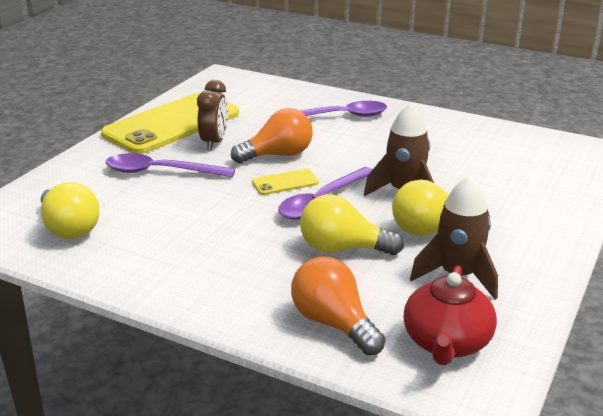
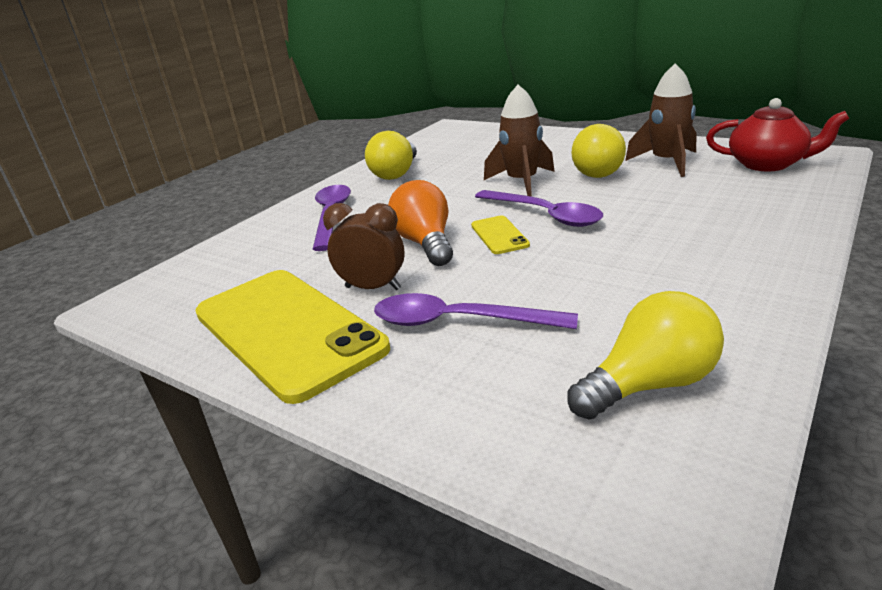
camera: 80 degrees left, 0 degrees up
purple spoon [106,153,235,177] -> purple spoon turned 90 degrees clockwise [374,293,578,329]
orange light bulb [291,256,385,355] -> none
yellow light bulb [300,194,404,255] -> yellow light bulb moved to [365,131,417,180]

